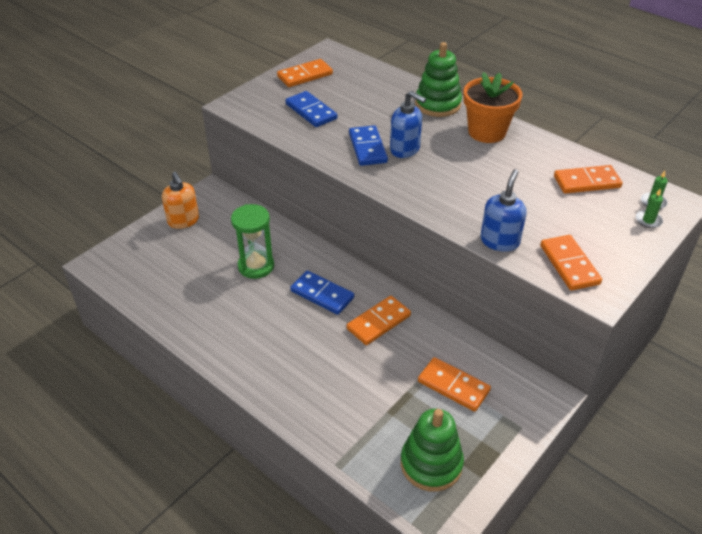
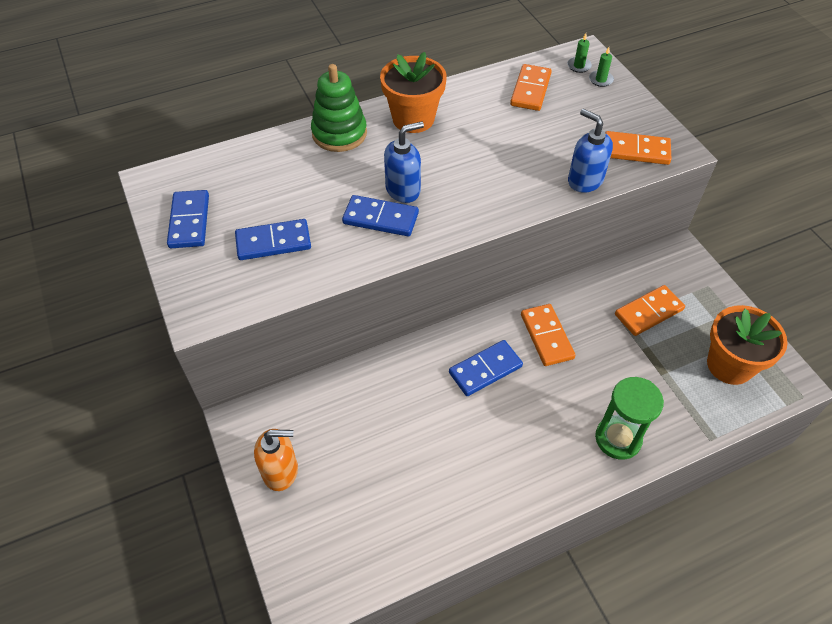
camera: 65 degrees left, 10 degrees up
green hourglass [231,204,274,279] -> green hourglass moved to [595,377,664,460]
orange domino [277,59,333,87] -> blue domino [167,190,209,248]
green stacking toy [401,409,464,492] -> orange flower pot [707,305,787,385]

